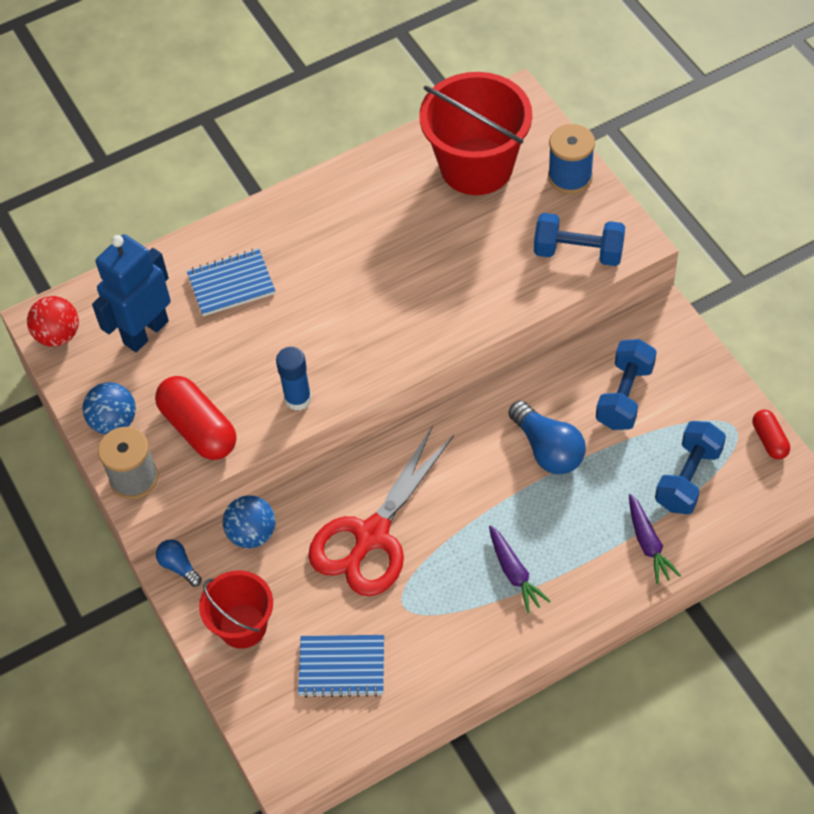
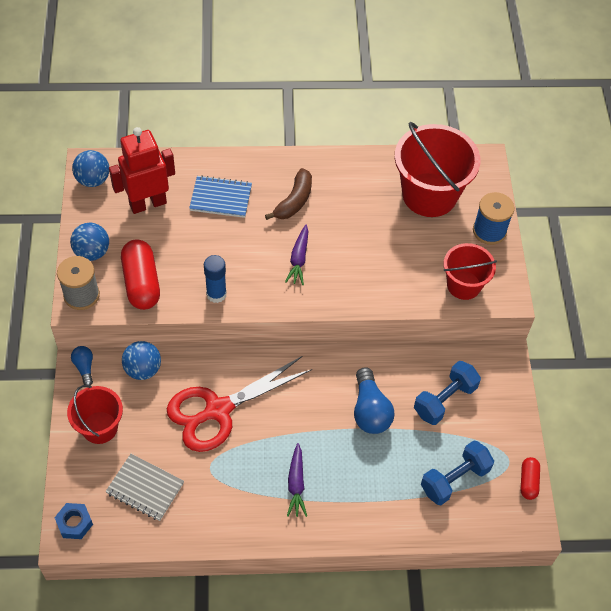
camera: 20 degrees right, 0 degrees up
red ball [27,296,79,347] -> blue ball [72,150,109,187]
blue robot [92,234,171,352] -> red robot [109,127,175,214]
blue notebook [298,635,384,698] -> grey notebook [105,454,184,521]
blue dumbbell [534,213,625,266] -> red bucket [444,243,497,300]
purple carrot [629,494,681,584] -> purple carrot moved to [285,225,308,285]
none -> blue nut [54,503,93,539]
none -> brown banana [265,168,312,220]

